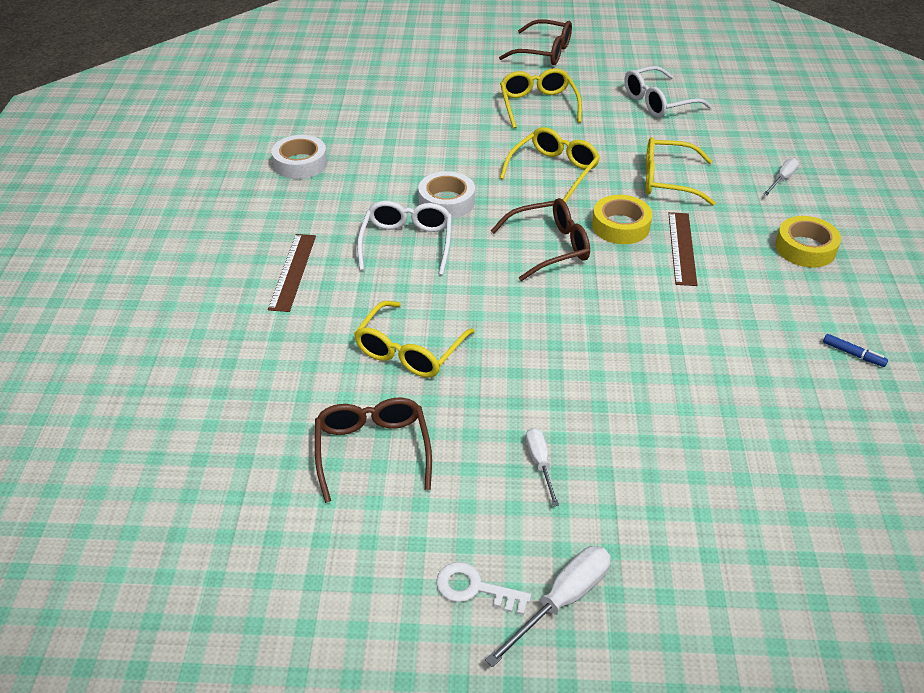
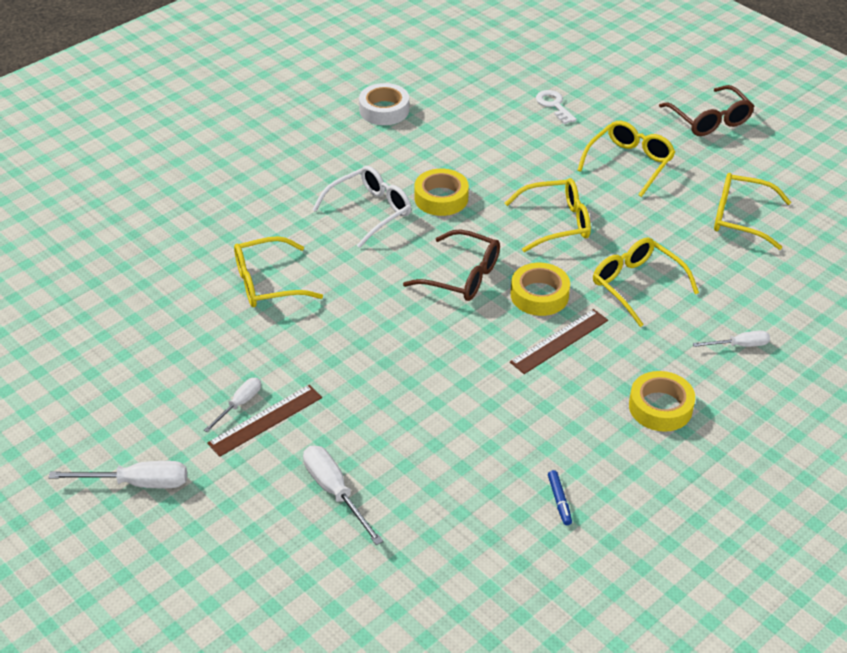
camera: 45 degrees right, 0 degrees up
brown ruler [268,234,316,312] -> brown ruler moved to [207,385,322,457]
brown glasses [315,398,432,503] -> none
white tape [418,171,475,219] -> yellow tape [414,169,469,216]
white key [436,562,531,615] -> white key moved to [536,90,577,124]
white glasses [624,66,712,118] -> yellow glasses [714,173,791,250]
none -> white screwdriver [303,446,383,545]

